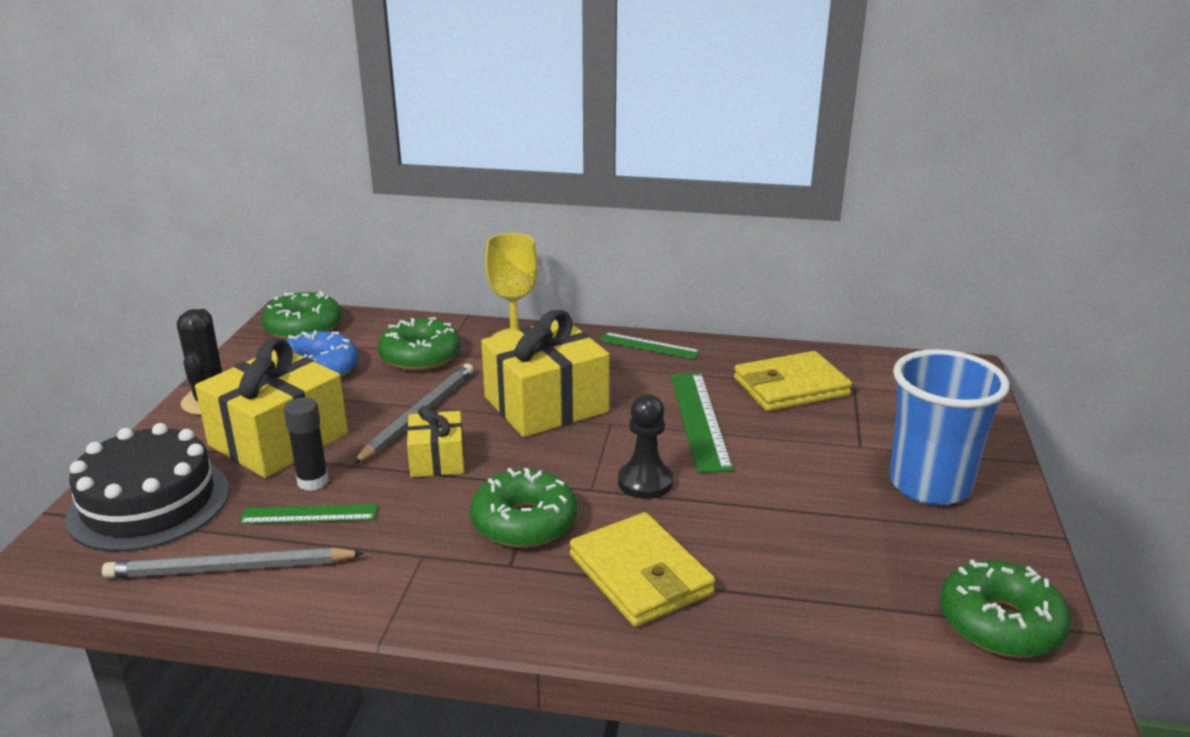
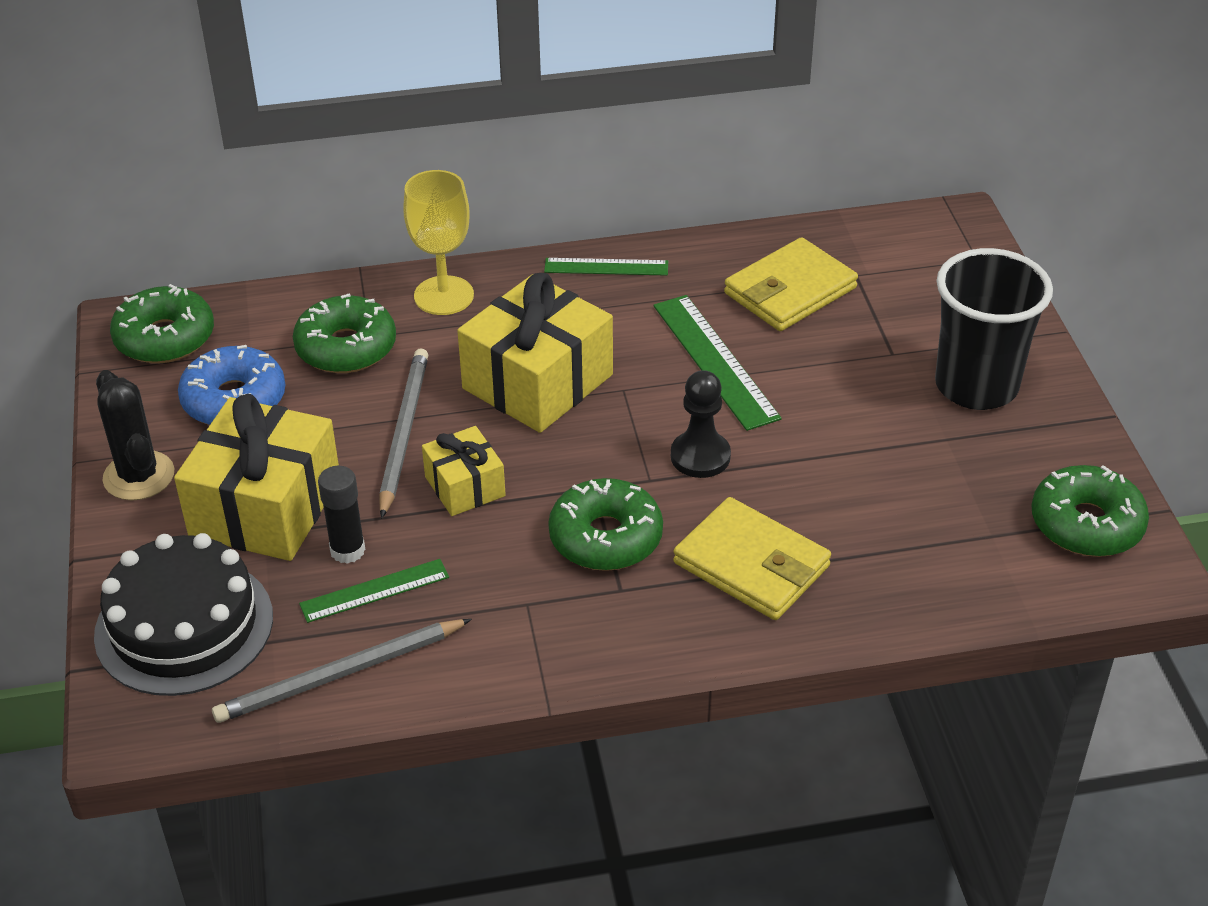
camera: 20 degrees left, 15 degrees up
blue cup [889,349,1010,505] -> black cup [935,248,1053,410]

